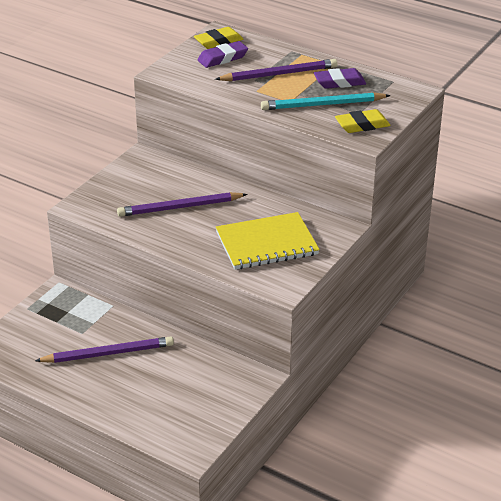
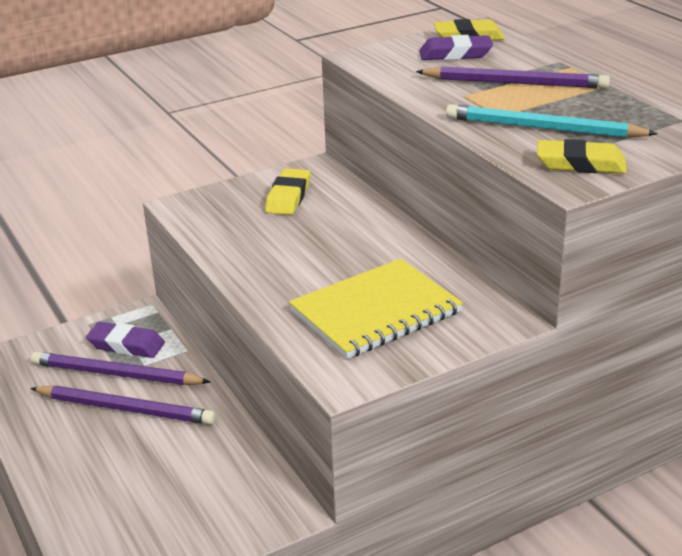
camera: 30 degrees right, 5 degrees down
purple pencil [117,192,248,217] -> purple pencil moved to [31,352,210,385]
yellow notebook [216,212,320,270] -> yellow notebook turned 45 degrees counterclockwise [289,259,463,359]
purple eraser [314,68,366,89] -> purple eraser moved to [86,322,165,358]
none -> yellow eraser [265,168,310,215]

